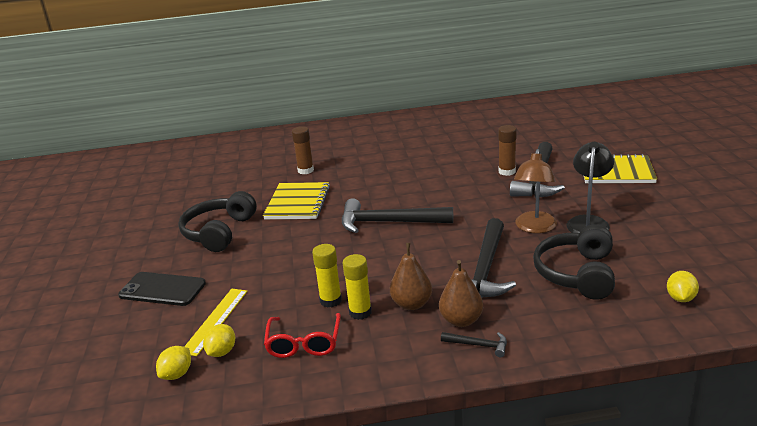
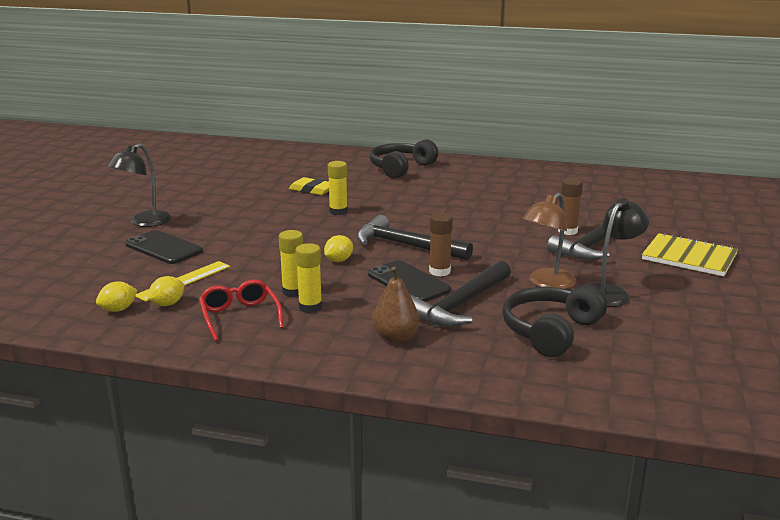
camera: 20 degrees right, 5 degrees down
black headphones [178,191,257,252] -> black headphones moved to [370,139,438,179]
yellow notebook [263,182,330,219] -> yellow glue stick [328,161,348,215]
red glasses [264,313,341,358] -> red glasses turned 135 degrees clockwise [199,280,284,341]
brown glue stick [292,126,314,174] -> brown glue stick moved to [429,212,453,276]
brown pear [390,243,432,310] -> none
black hammer [441,332,507,357] -> none
yellow lemon [667,271,699,302] -> yellow lemon moved to [324,235,353,262]
none -> black lamp [107,143,171,227]
none -> yellow eraser [289,177,329,195]
none -> black phone [368,260,451,302]

